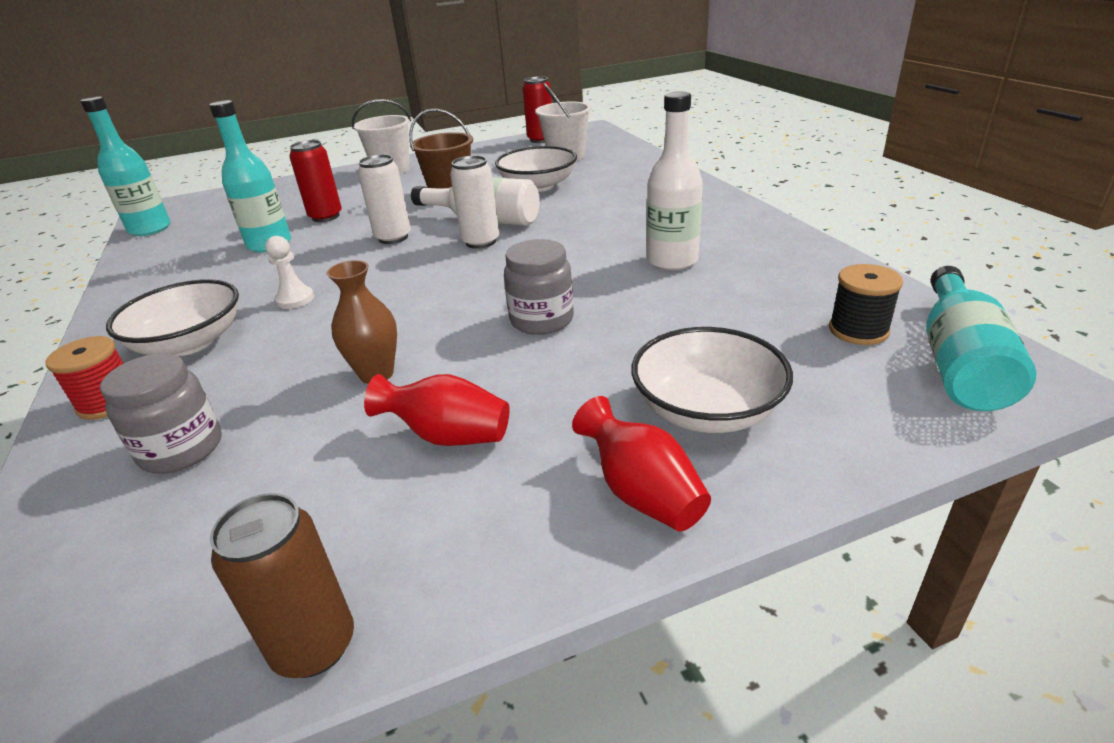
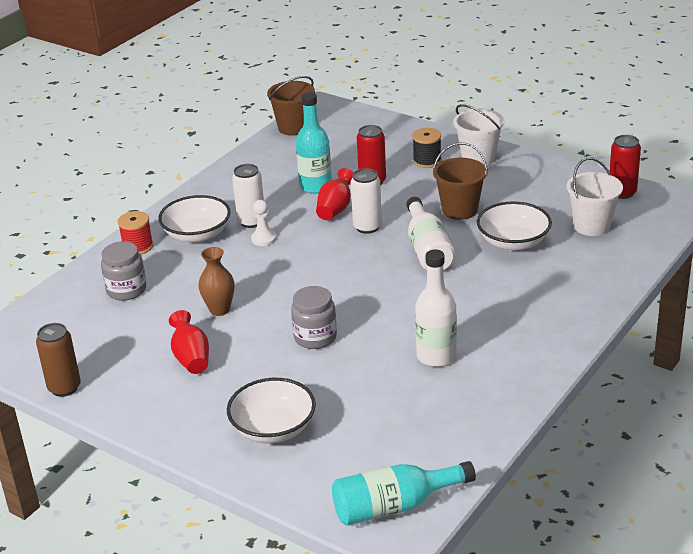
camera: 55 degrees right, 0 degrees up
turquoise bottle [80,96,171,236] -> brown bucket [267,76,315,136]
white can [450,156,499,249] -> white can moved to [232,164,264,228]
red vase [572,396,711,531] -> red vase moved to [316,168,353,220]
black spool [829,264,903,345] -> black spool moved to [412,128,442,168]

